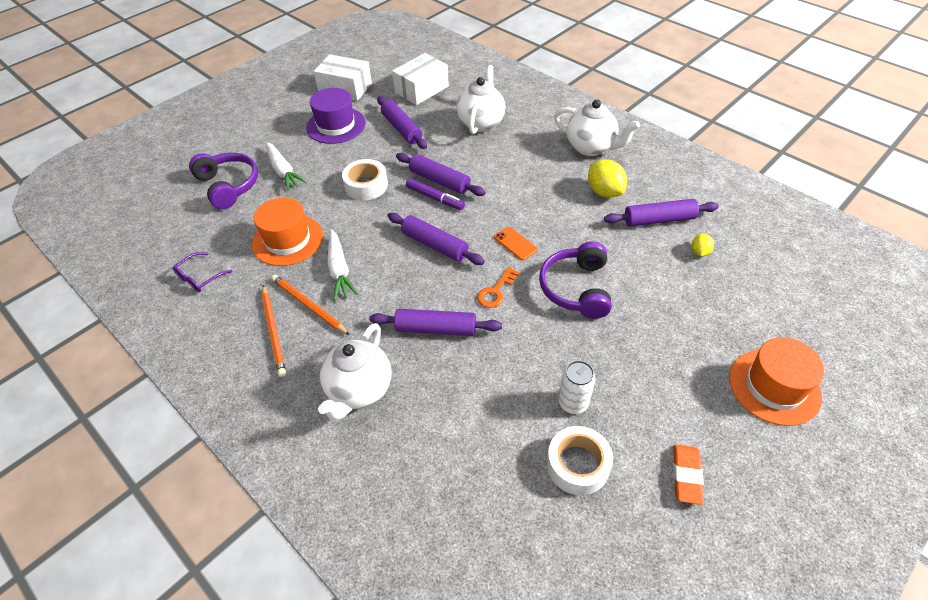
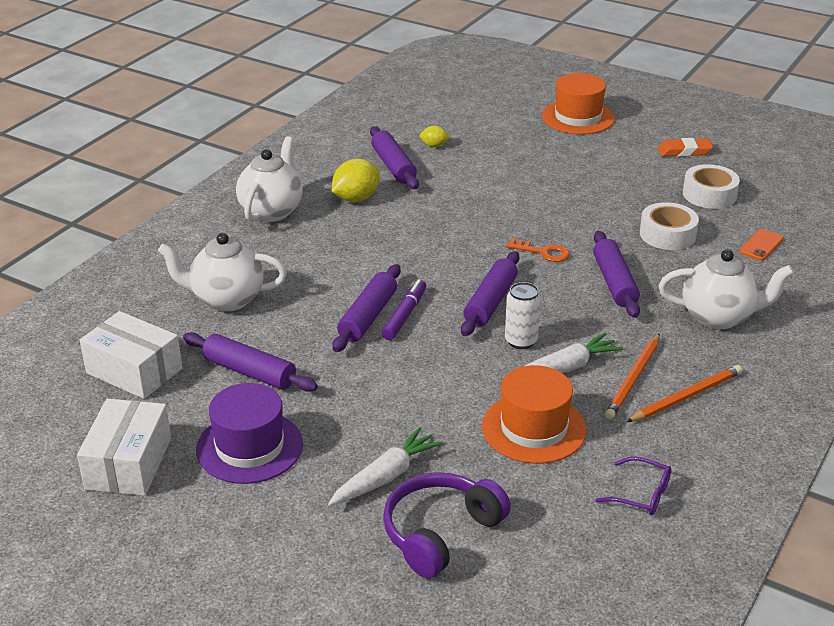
camera: 105 degrees left, 15 degrees down
white tape [342,159,388,200] -> white tape moved to [640,202,699,250]
purple rolling pin [377,96,427,149] -> purple rolling pin turned 75 degrees clockwise [183,332,318,392]
orange phone [494,227,538,260] -> orange phone moved to [739,229,784,261]
purple headphones [539,241,612,319] -> none
white can [558,360,595,414] -> white can moved to [505,282,541,349]

